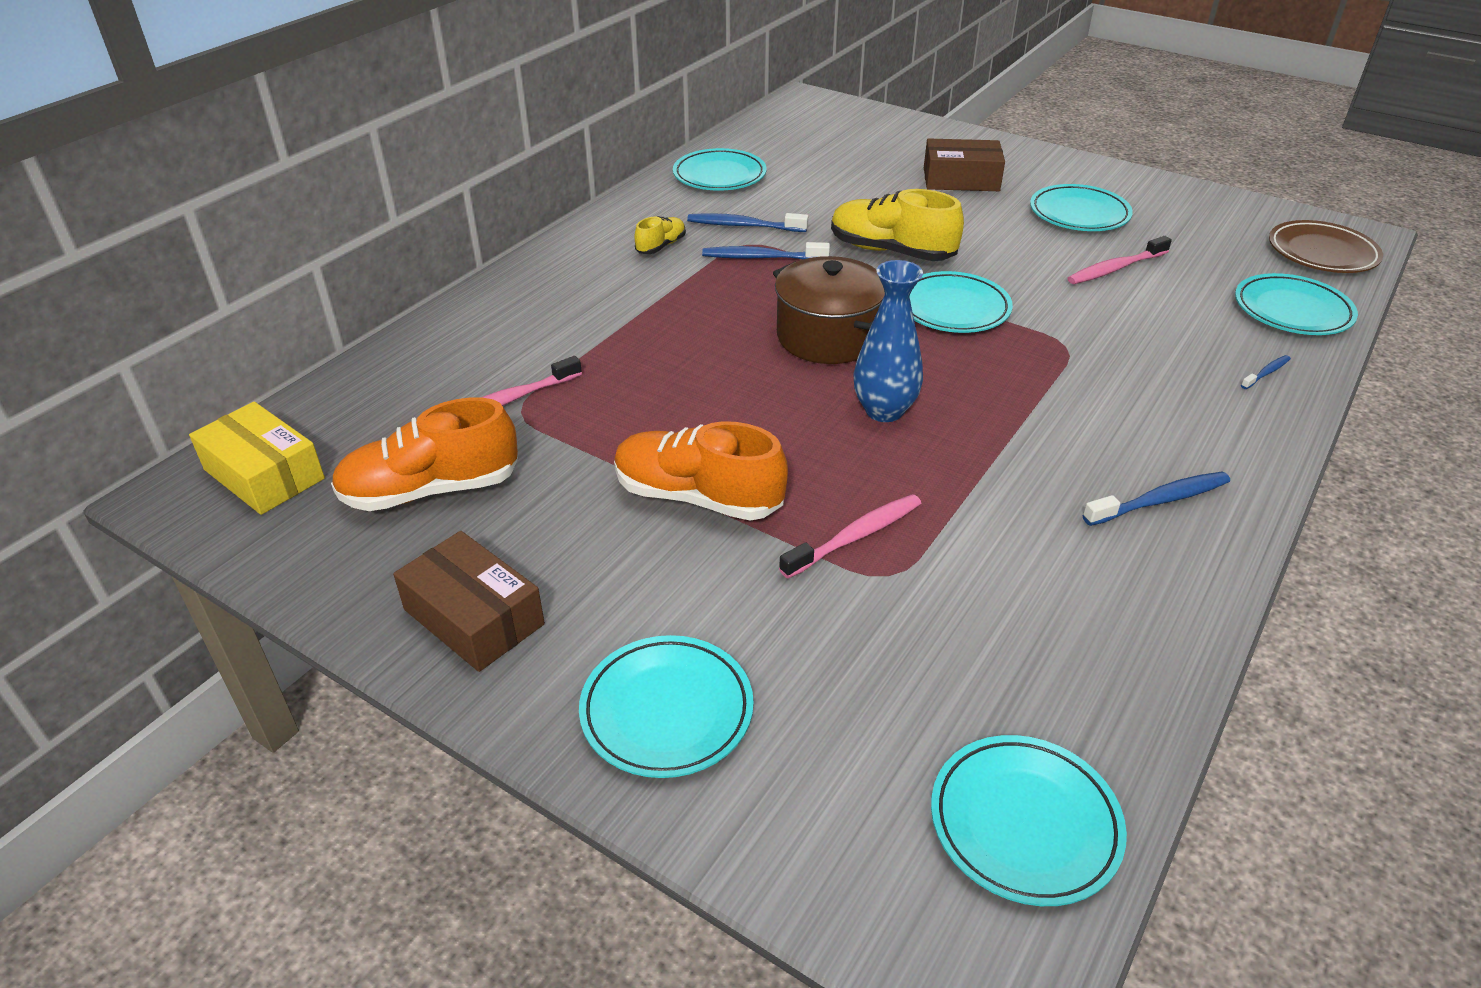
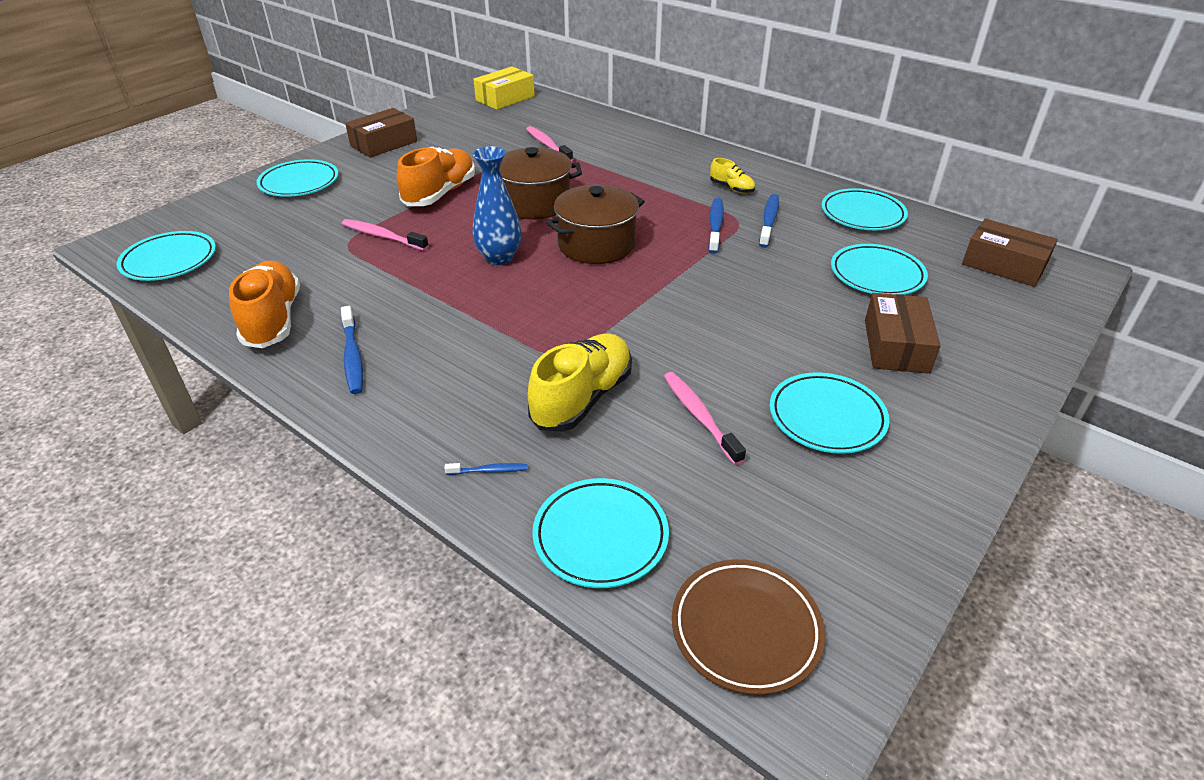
camera: 95 degrees right, 0 degrees up
orange shoe [331,398,518,511] -> orange shoe moved to [229,261,300,348]
pink toothbrush [779,494,921,579] -> pink toothbrush turned 150 degrees clockwise [342,219,429,251]
yellow shoe [831,189,964,261] -> yellow shoe moved to [528,333,632,432]
turquoise plate [909,271,1013,333] -> turquoise plate moved to [831,244,928,295]
blue toothbrush [1241,355,1291,389] -> blue toothbrush turned 60 degrees counterclockwise [444,463,528,475]
none -> brown pot [500,147,582,219]
none -> brown box [962,219,1058,287]

